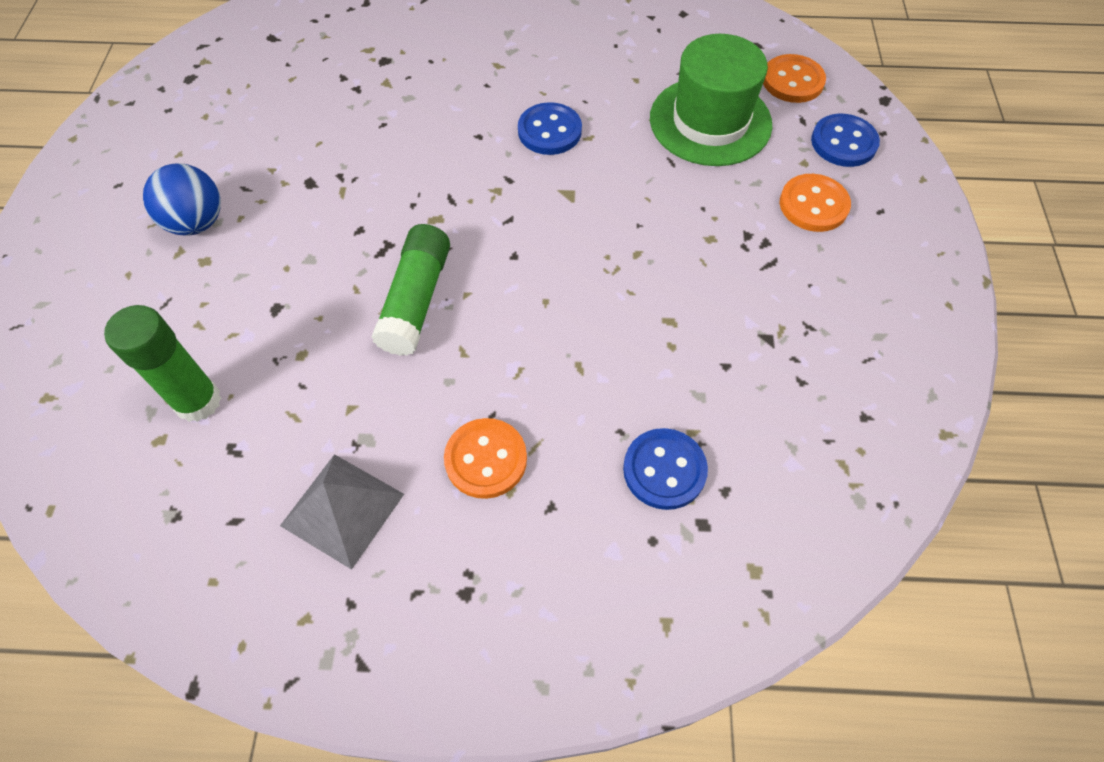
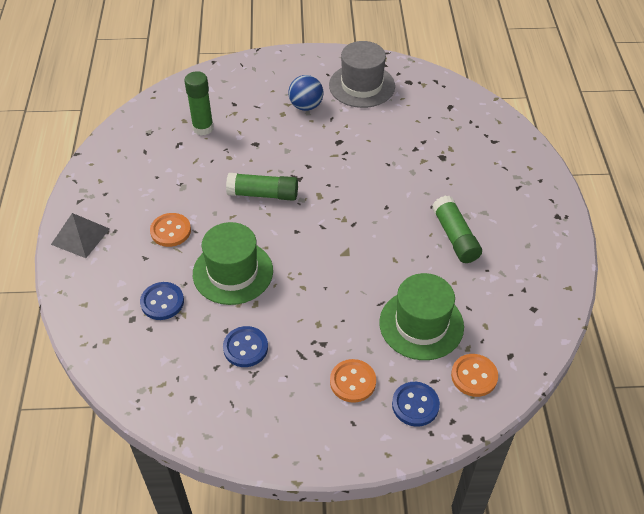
camera: 85 degrees right, 10 degrees down
grey pyramid [280,454,404,570] -> grey pyramid moved to [51,213,110,258]
blue button [518,102,582,155] -> blue button moved to [223,326,268,367]
none -> green hat [193,222,273,305]
none -> grey hat [329,41,395,108]
none -> green glue stick [432,196,482,263]

